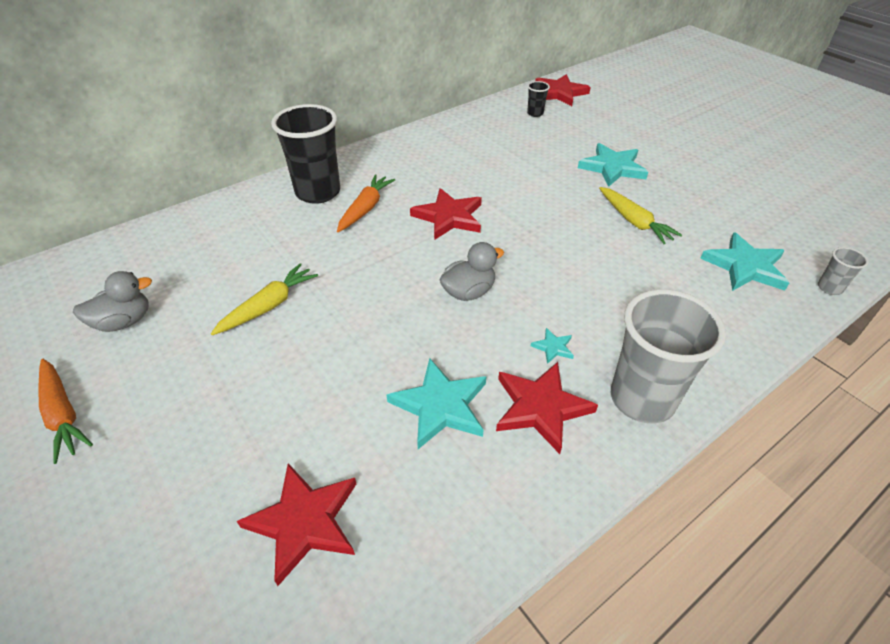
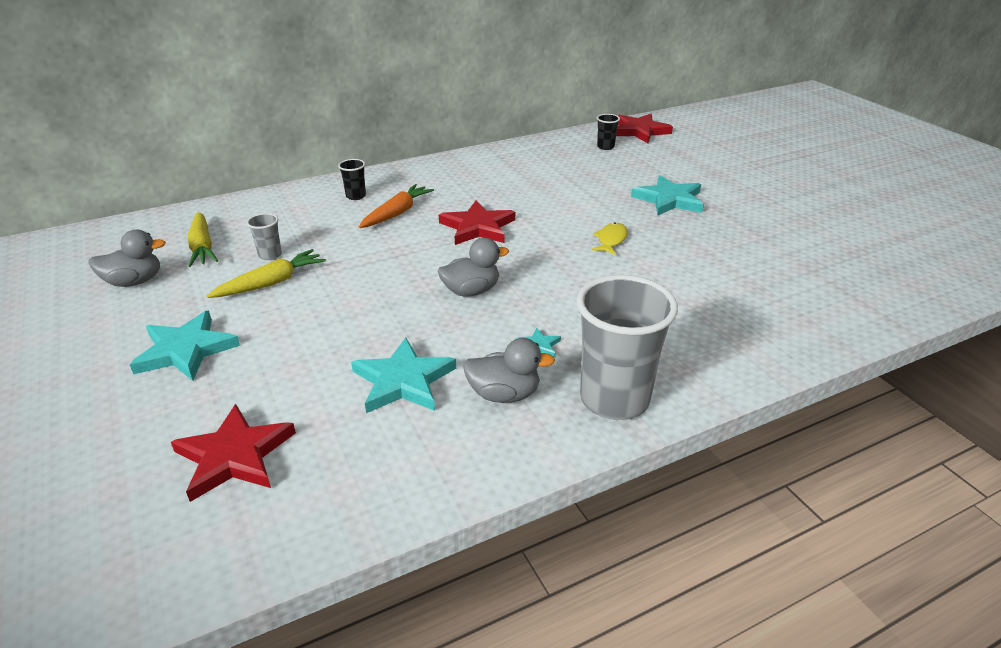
camera: 10 degrees right, 10 degrees down
orange carrot [39,359,93,464] -> none
black cup [271,104,340,204] -> black cup [338,159,366,200], size x0.44
red star [496,362,598,454] -> grey duck [463,338,555,403]
yellow carrot [599,187,682,244] -> yellow carrot moved to [188,212,218,267]
turquoise star [700,232,789,291] -> turquoise star moved to [130,311,240,381]
grey cup [818,247,868,295] -> grey cup moved to [247,213,282,260]
none -> yellow fish [592,222,628,255]

